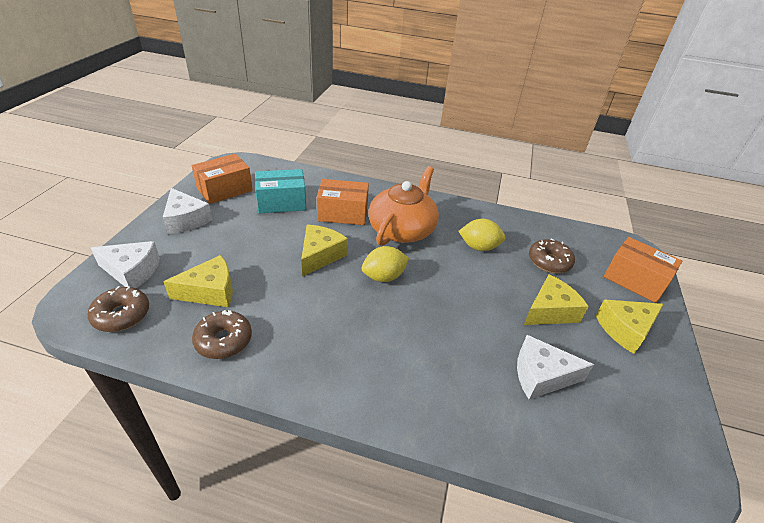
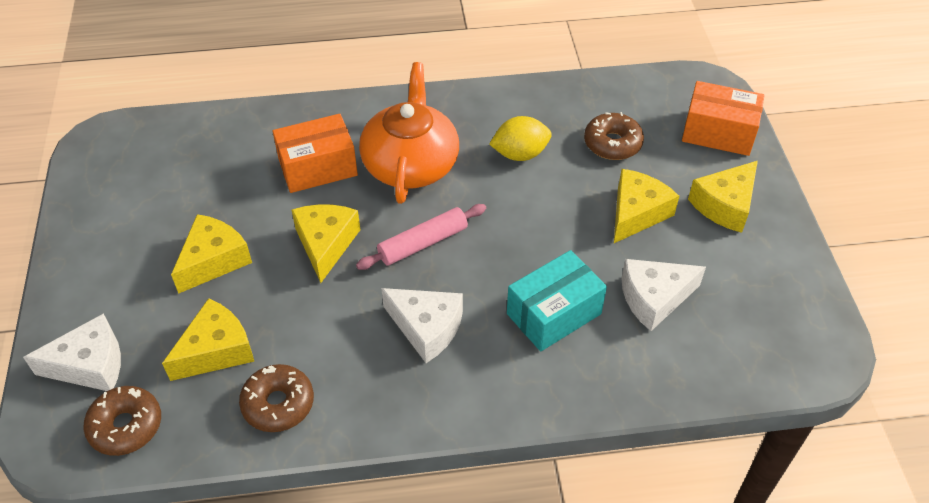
camera: 20 degrees left, 10 degrees up
white cheese [163,188,213,234] -> white cheese moved to [381,288,463,363]
orange box [192,154,253,204] -> none
turquoise box [255,169,306,214] -> turquoise box moved to [507,250,607,351]
yellow lemon [362,246,409,282] -> pink rolling pin [356,204,486,270]
none -> yellow cheese [171,214,252,294]

